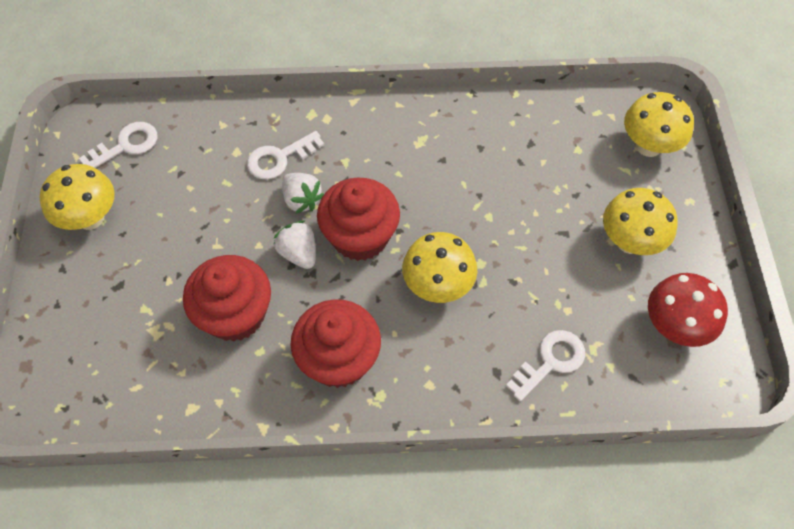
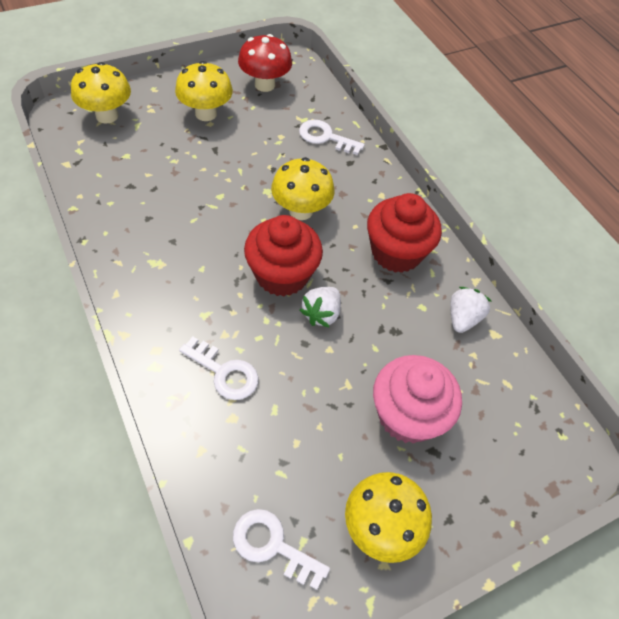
camera: 120 degrees left, 5 degrees down
red cupcake [183,255,271,342] -> none
white strawberry [282,173,324,214] -> white strawberry moved to [450,287,492,333]
none -> pink cupcake [373,355,462,443]

